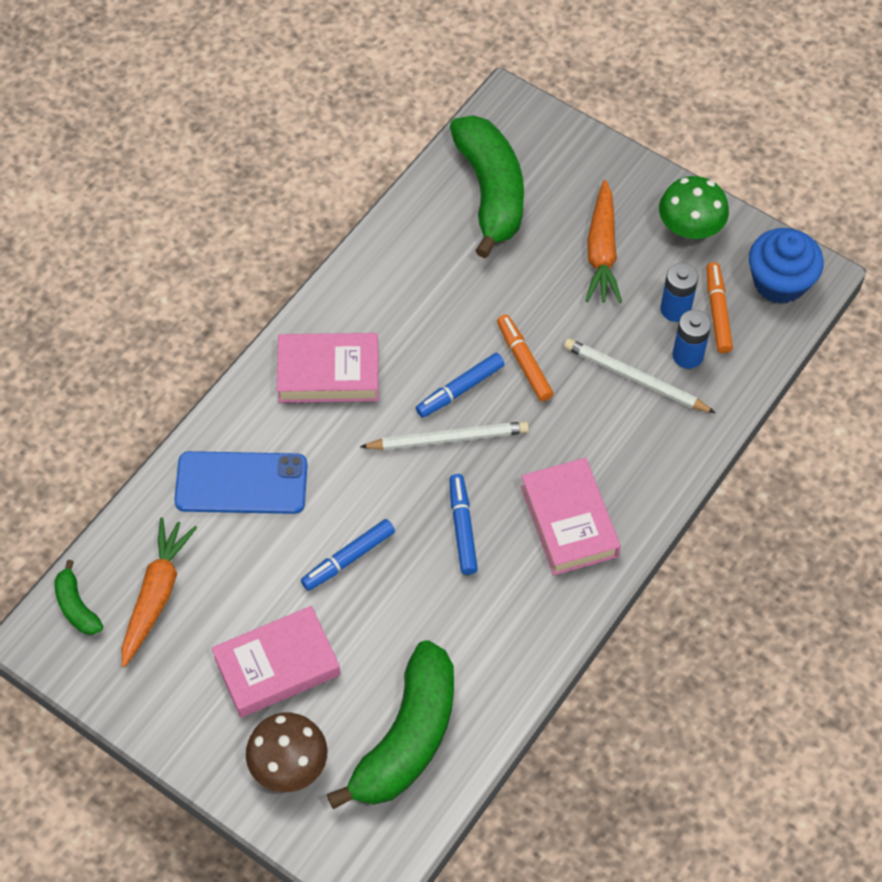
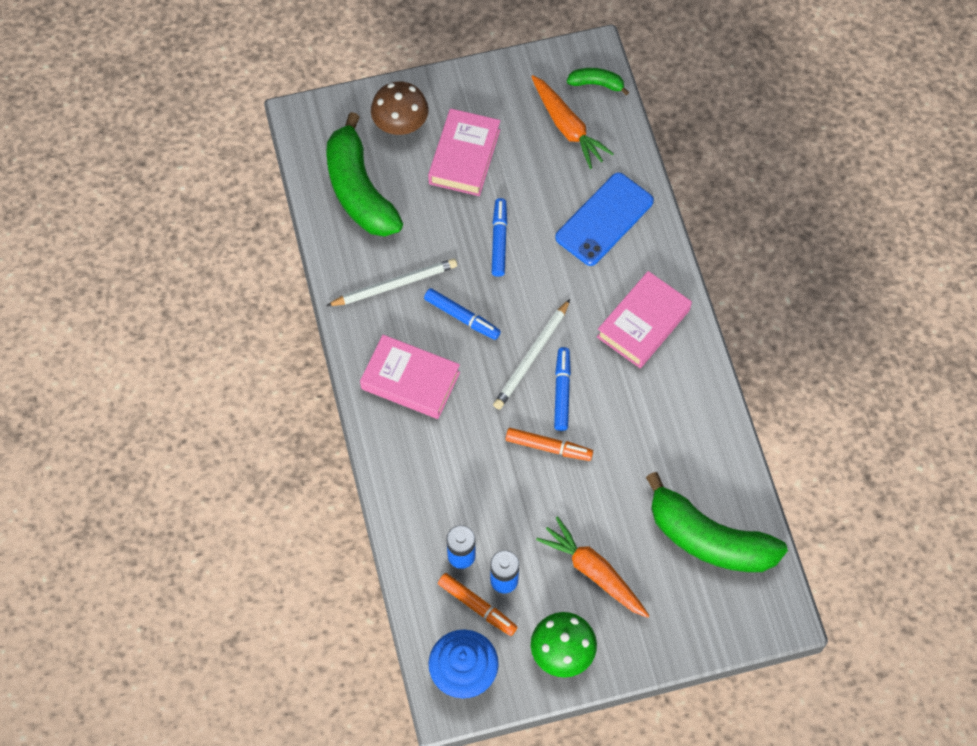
camera: 130 degrees right, 5 degrees up
white pencil [564,338,715,413] -> white pencil moved to [326,258,457,306]

